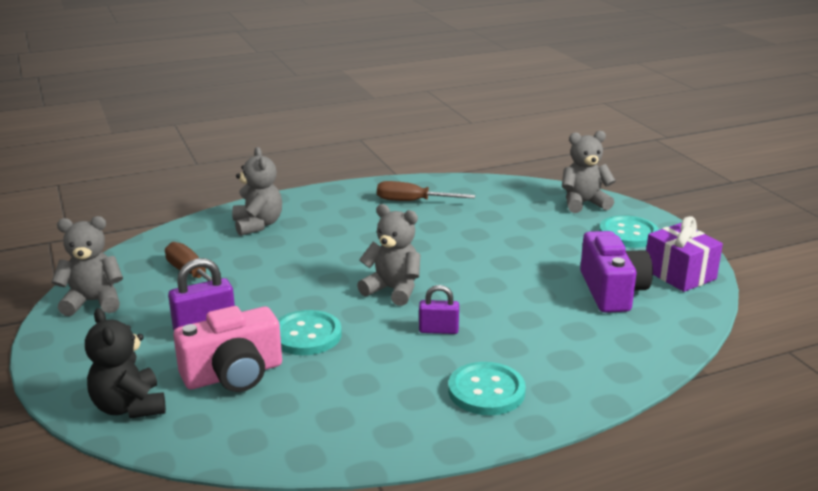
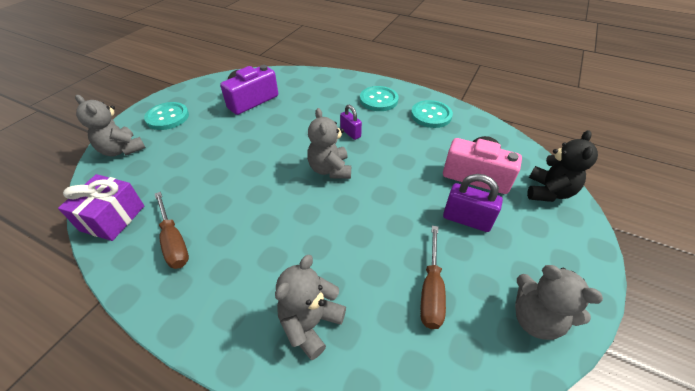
camera: 130 degrees left, 20 degrees up
turquoise button [278,310,342,355] -> turquoise button moved to [411,100,453,128]
purple gift [646,216,723,292] -> purple gift moved to [58,174,144,241]

